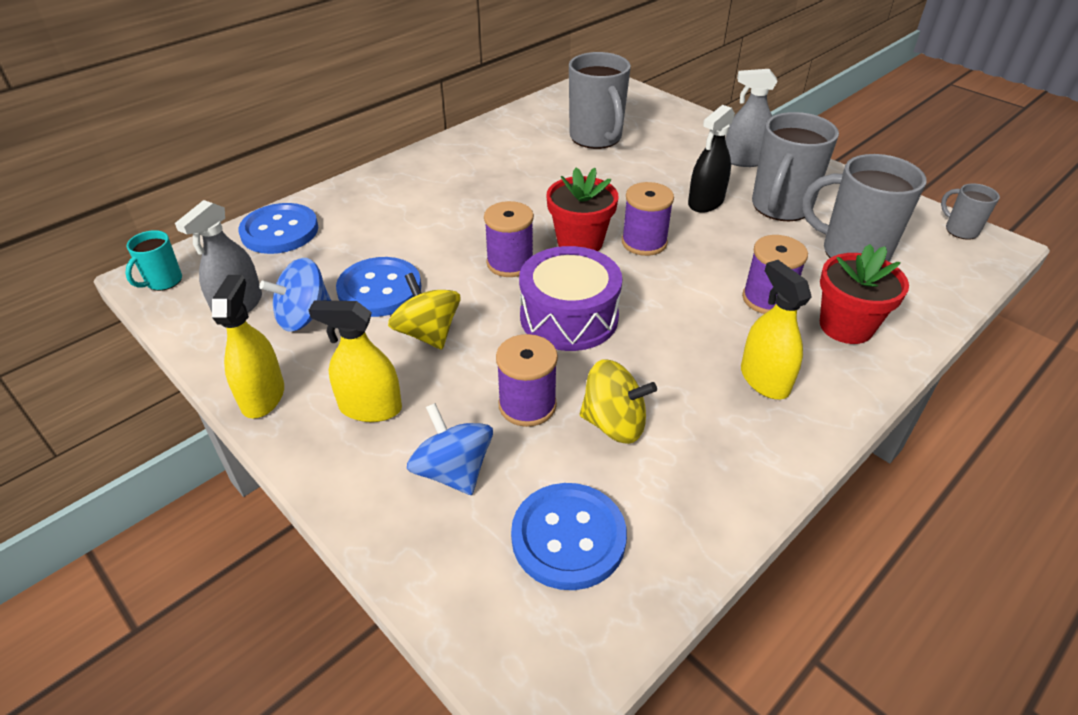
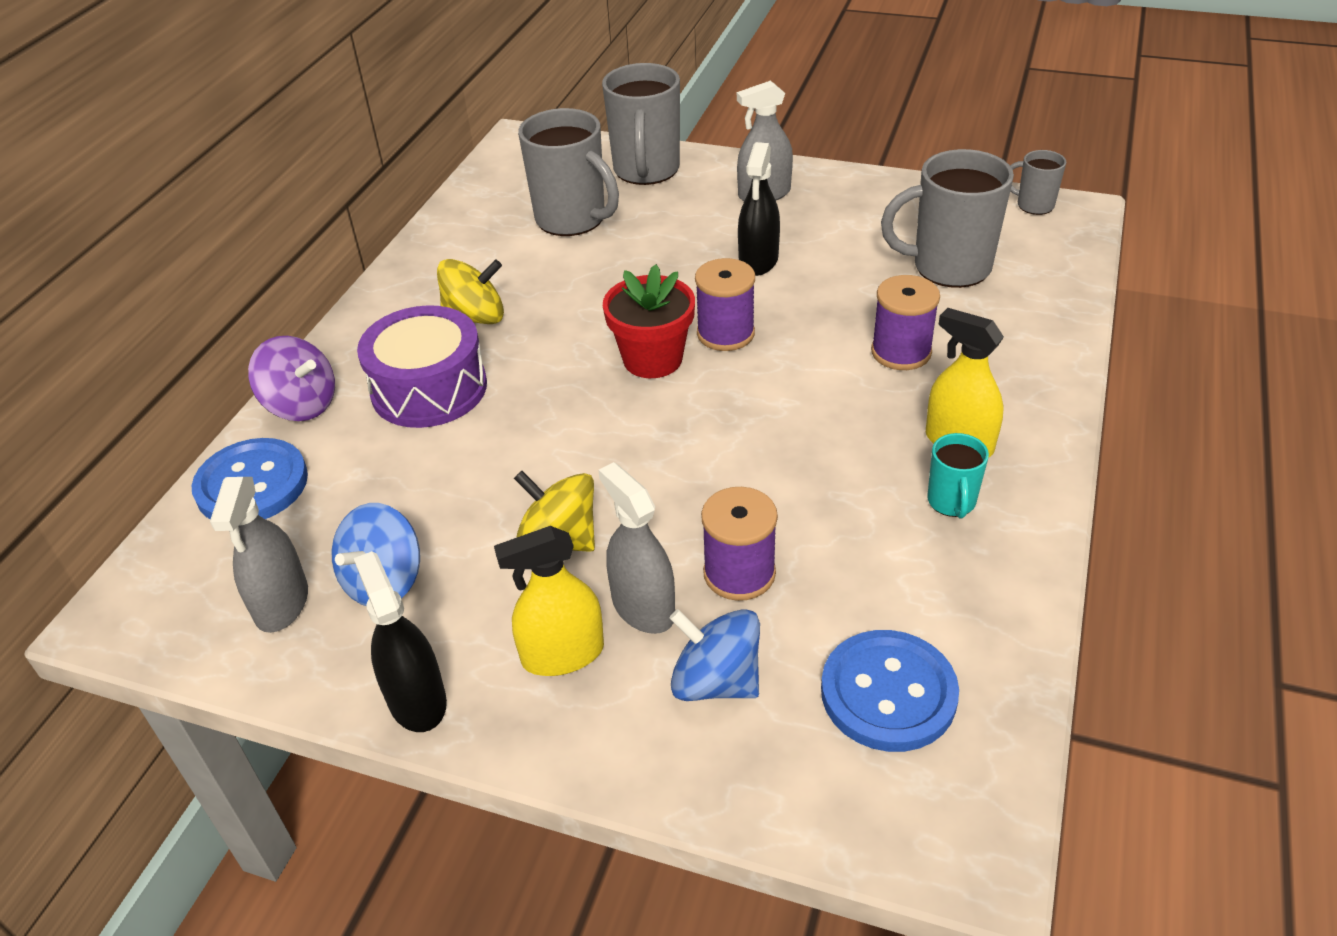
camera: 25 degrees left, 0 degrees up
turquoise mug [125,230,182,291] -> turquoise mug moved to [927,433,989,519]
yellow spray bottle [212,275,284,418] -> black spray bottle [354,551,447,732]
blue button [336,257,421,317] -> none
purple spool [484,201,534,277] -> none
purple drum [519,246,622,351] -> purple drum moved to [357,305,487,428]
yellow spinning top [580,359,657,444] -> yellow spinning top moved to [437,259,504,324]
grey mug [752,112,839,221] -> grey mug moved to [602,63,680,185]
red flower pot [820,244,909,344] -> none
none -> purple spinning top [248,336,335,421]
none -> grey spray bottle [598,462,675,634]

